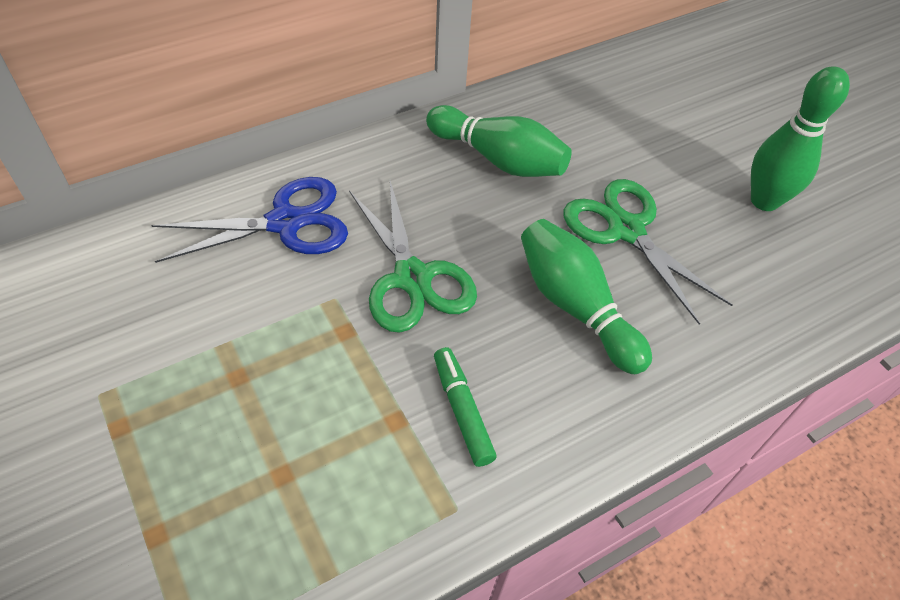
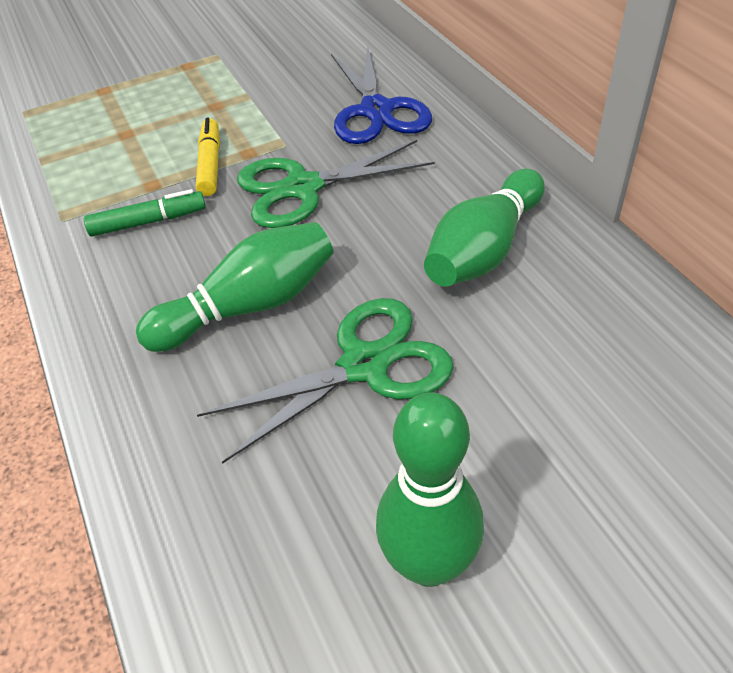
camera: 100 degrees right, 5 degrees down
none -> yellow marker [196,118,220,196]

